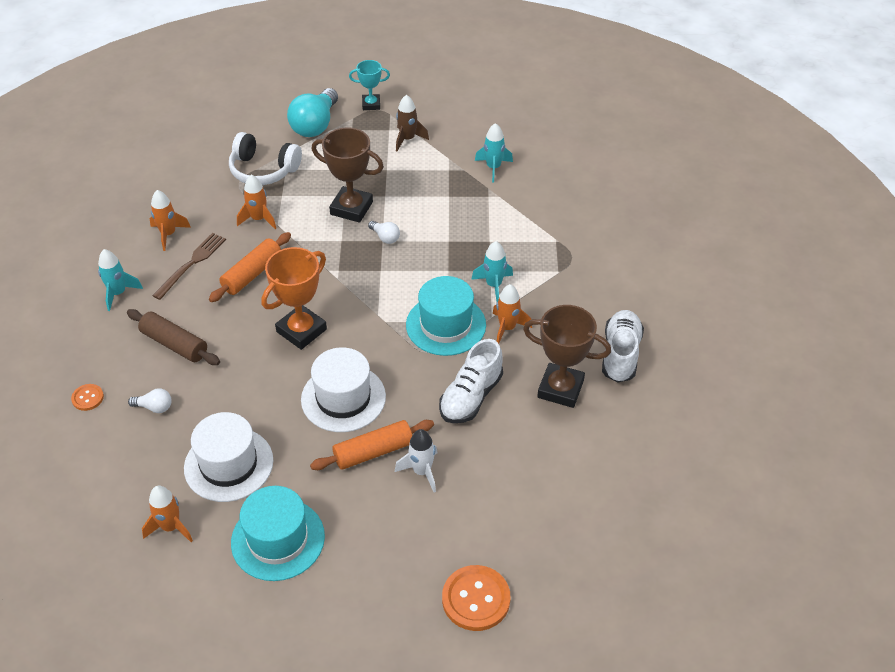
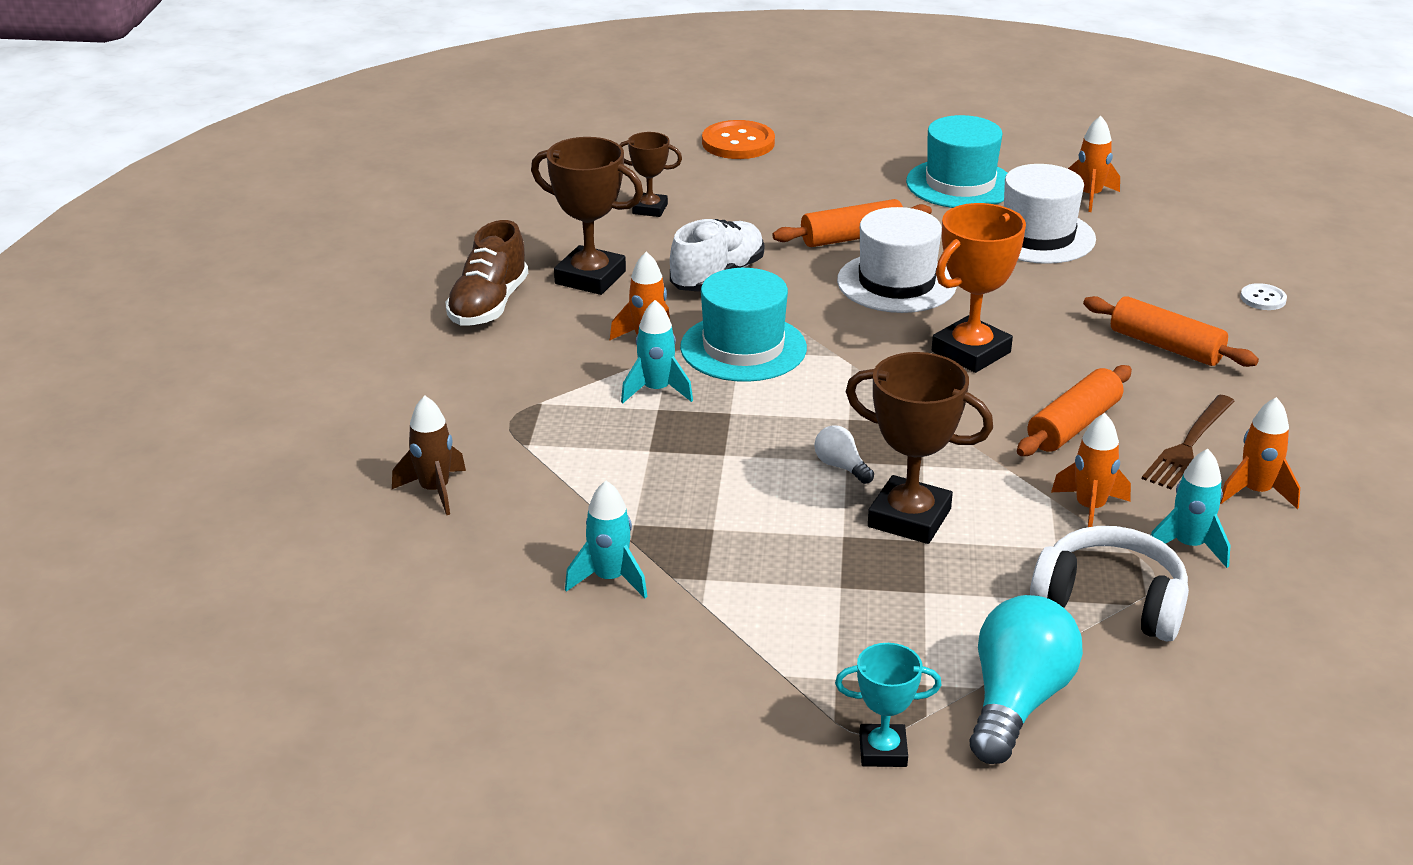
camera: 175 degrees left, 15 degrees down
orange button [71,384,104,411] -> white button [1240,283,1287,310]
turquoise rocket [98,249,143,311] -> turquoise rocket moved to [1151,449,1230,568]
brown rolling pin [127,309,220,365] -> orange rolling pin [1083,296,1259,367]
white light bulb [128,388,172,413] -> none
white rocket [395,429,438,492] -> none
brown rocket [396,95,429,152] -> brown rocket moved to [392,396,466,515]
white shoe [602,310,644,383] -> brown shoe [445,220,528,325]
none -> brown trophy [619,132,682,217]

